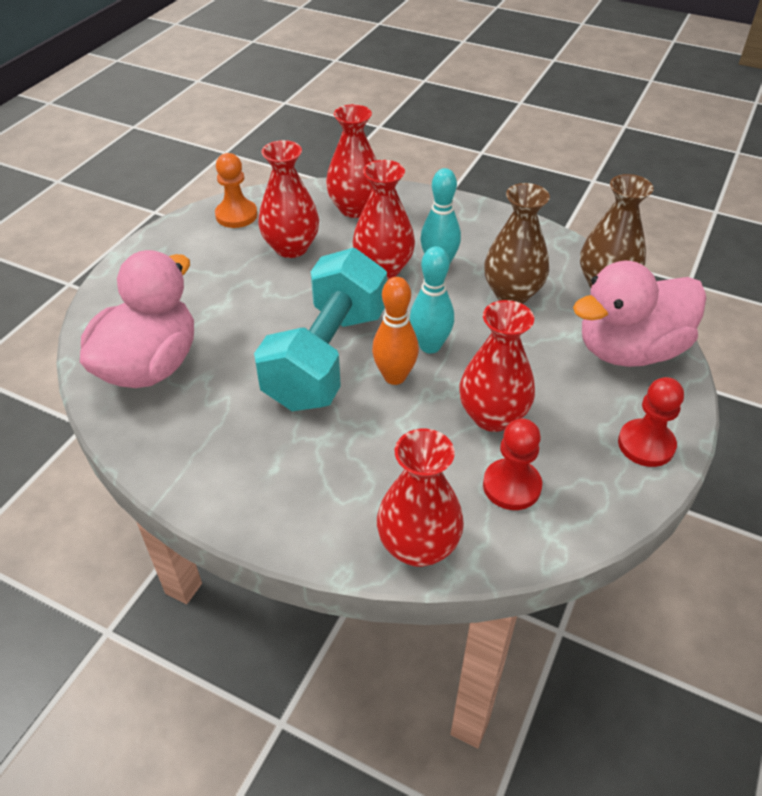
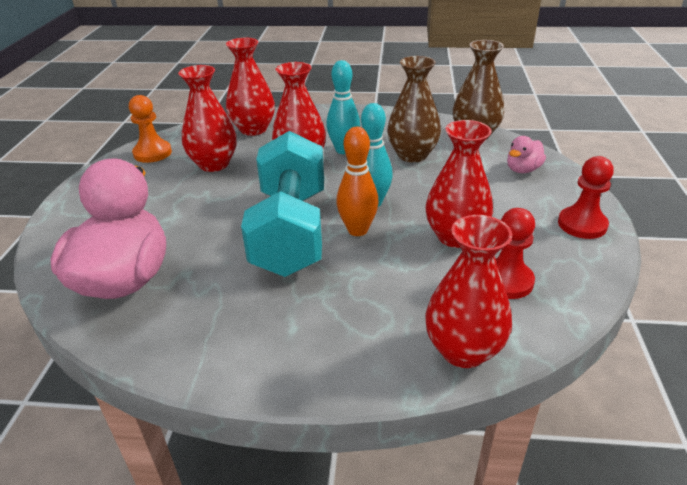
camera: 20 degrees left, 10 degrees down
pink duck [573,261,706,367] -> pink duck [507,136,546,173], size x0.44

